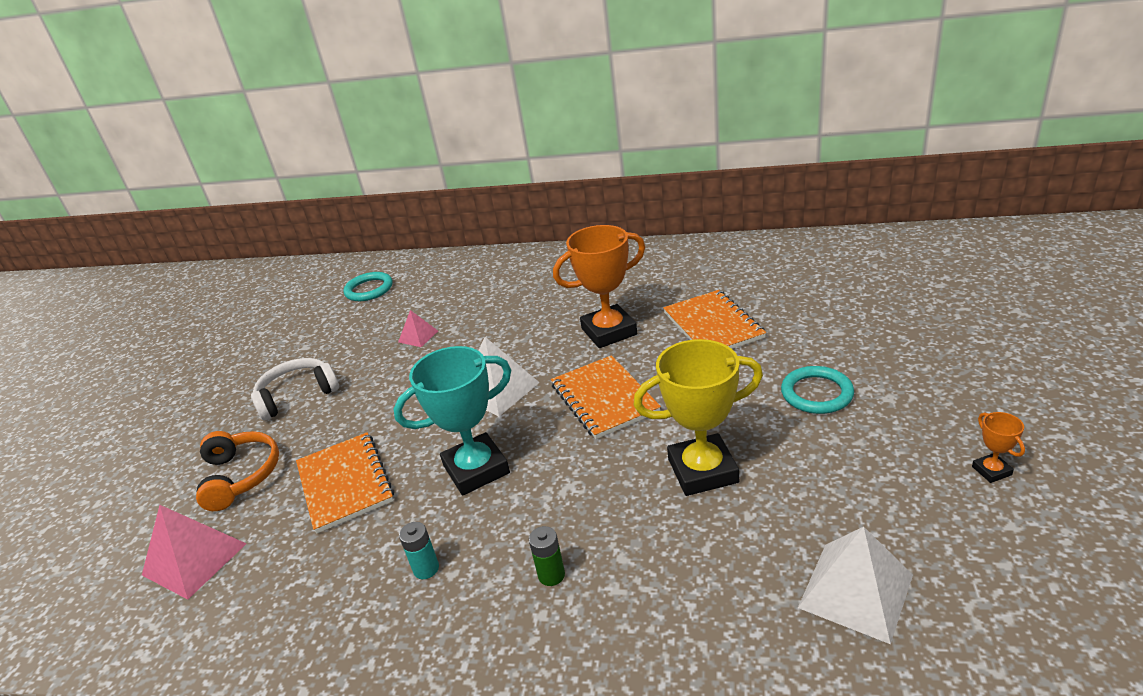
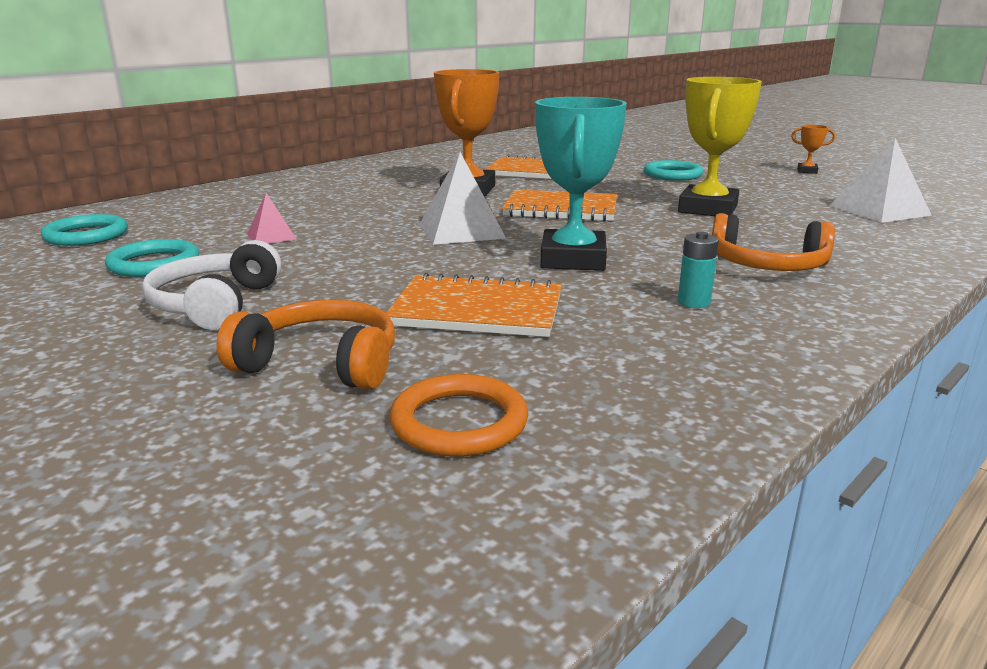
camera: 60 degrees left, 10 degrees down
pink pyramid [142,505,247,600] -> orange ring [389,374,528,457]
green battery [529,526,565,586] -> orange headphones [712,213,835,271]
none -> turquoise ring [105,239,199,277]

